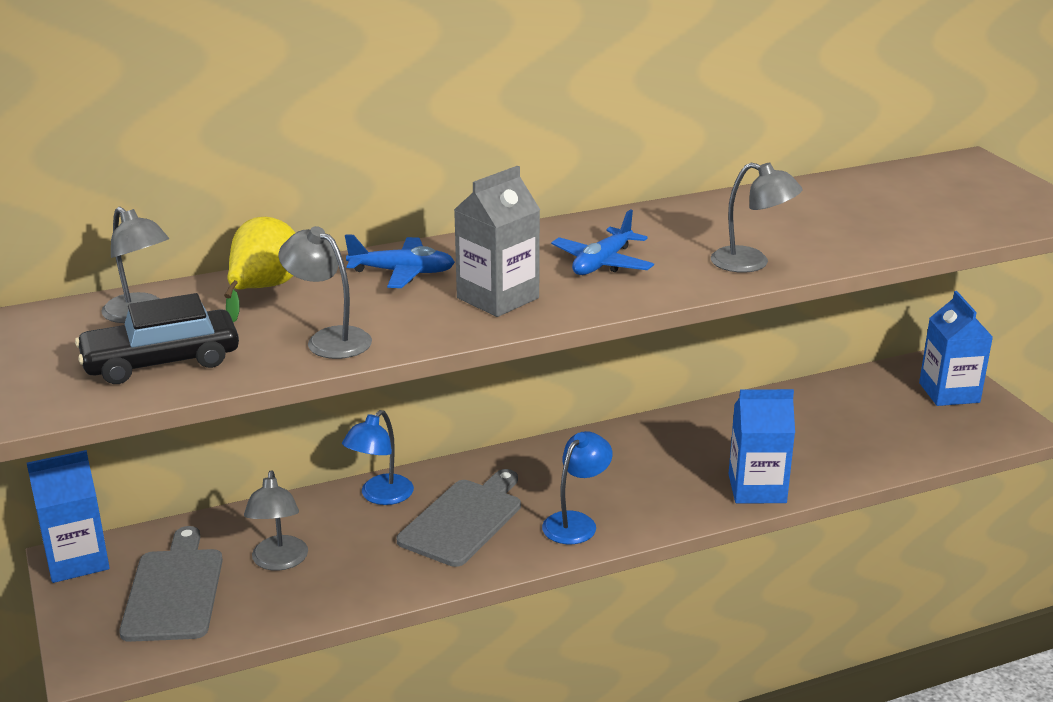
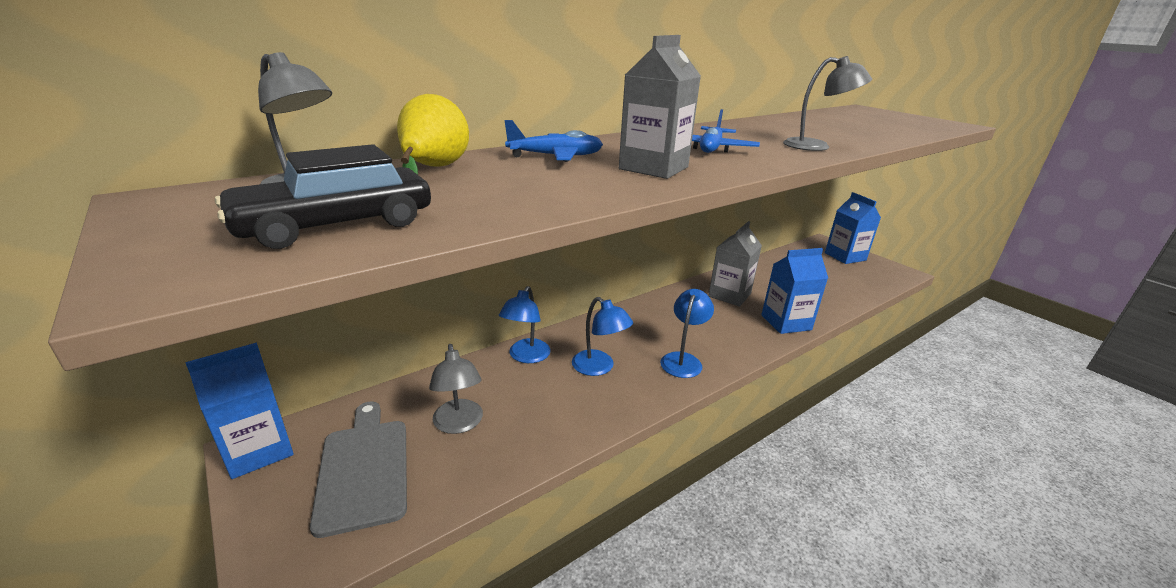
camera: 15 degrees left, 0 degrees up
grey lamp [278,226,372,359] -> none
grey cutting board [397,469,521,567] -> blue lamp [572,297,633,376]
none -> grey carton [708,221,762,307]

